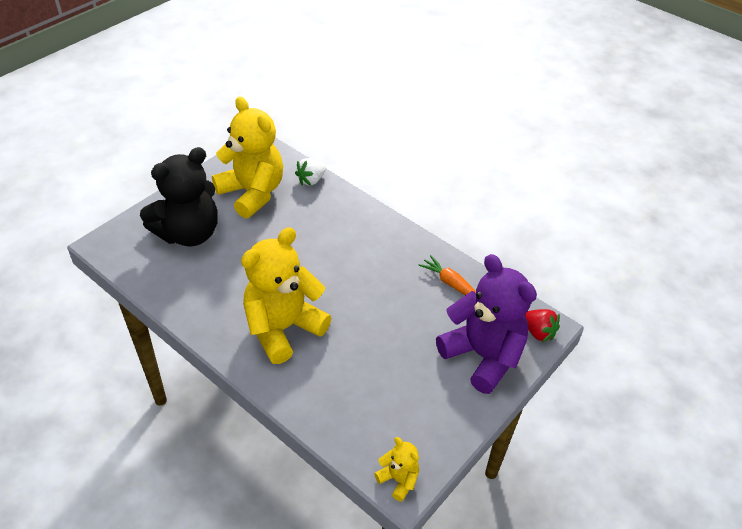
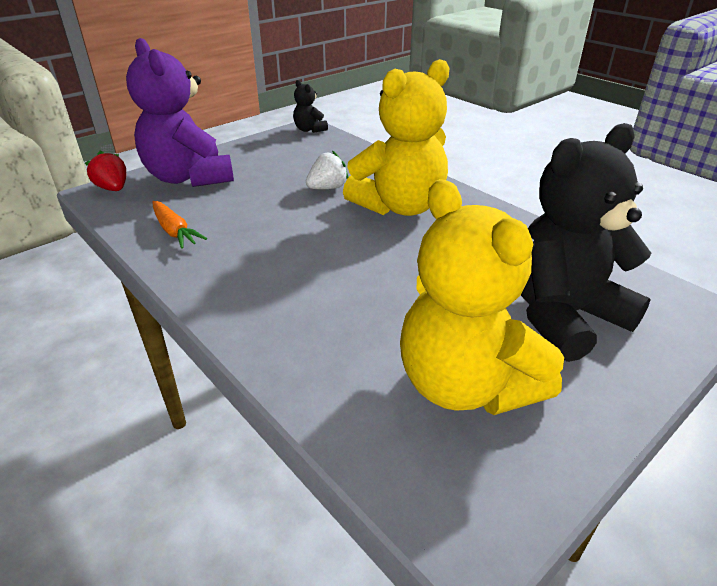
camera: 170 degrees left, 10 degrees down
white strawberry [295,158,326,186] -> white strawberry moved to [306,150,349,189]
yellow teddy bear [374,437,419,502] -> black teddy bear [293,80,328,133]

